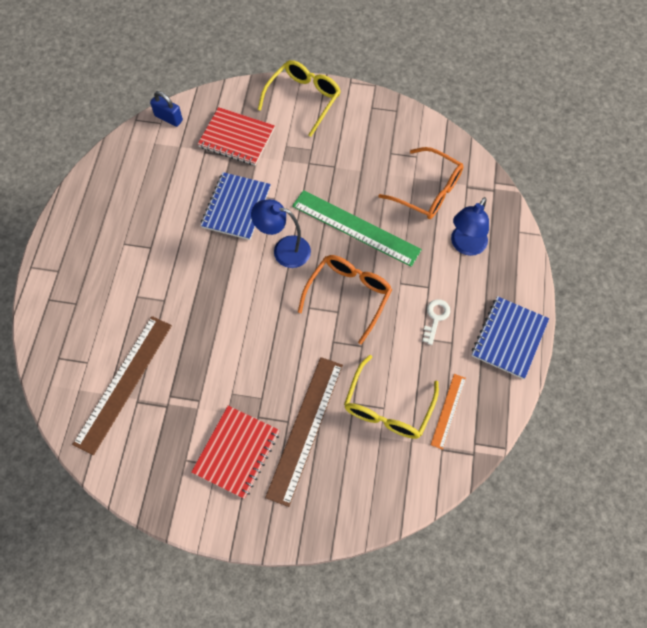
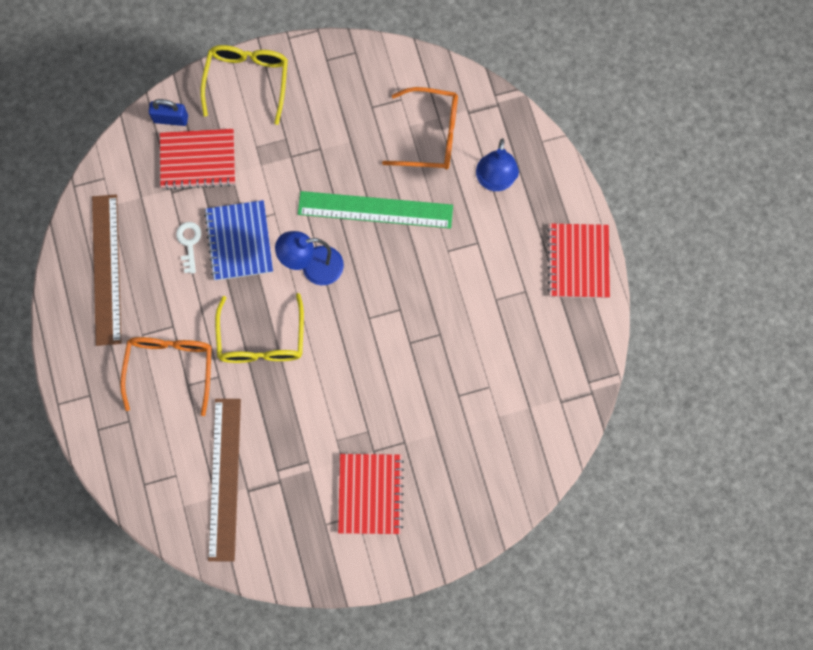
camera: 25 degrees left, 10 degrees up
blue padlock [150,91,183,127] -> blue padlock moved to [148,99,188,126]
brown ruler [265,357,343,507] -> brown ruler moved to [92,195,121,346]
orange glasses [298,255,392,344] -> orange glasses moved to [120,337,212,416]
yellow glasses [344,355,439,439] -> yellow glasses moved to [215,293,304,363]
white key [422,299,450,345] -> white key moved to [176,222,201,274]
orange ruler [431,374,466,450] -> none
blue notebook [472,296,549,379] -> red notebook [547,223,610,298]

